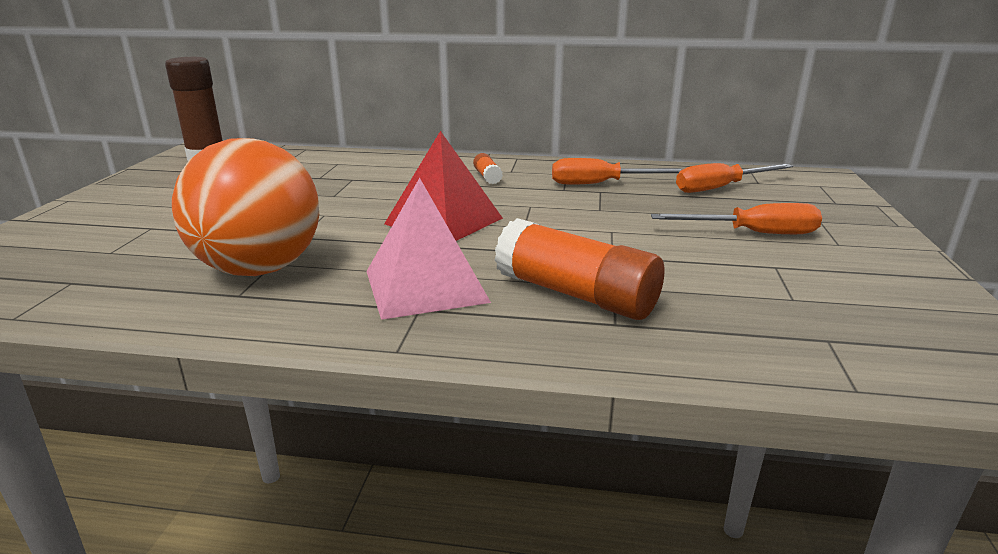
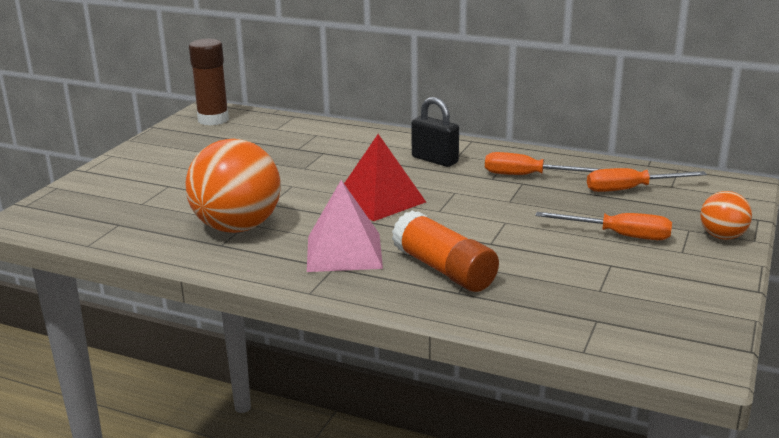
camera: 15 degrees right, 0 degrees up
orange glue stick [473,153,503,184] -> black padlock [411,97,459,167]
none -> orange ball [700,191,752,240]

